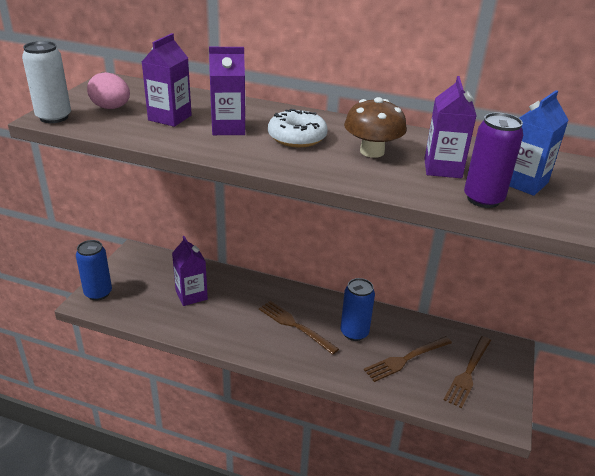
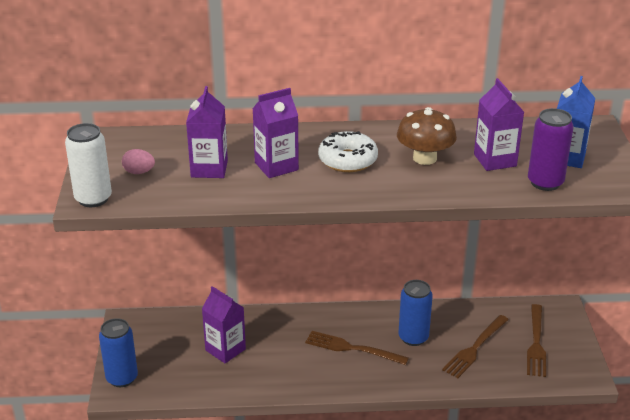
camera: 20 degrees left, 0 degrees up
pink egg [87,72,130,109] -> pink egg [122,149,155,174], size x0.66

